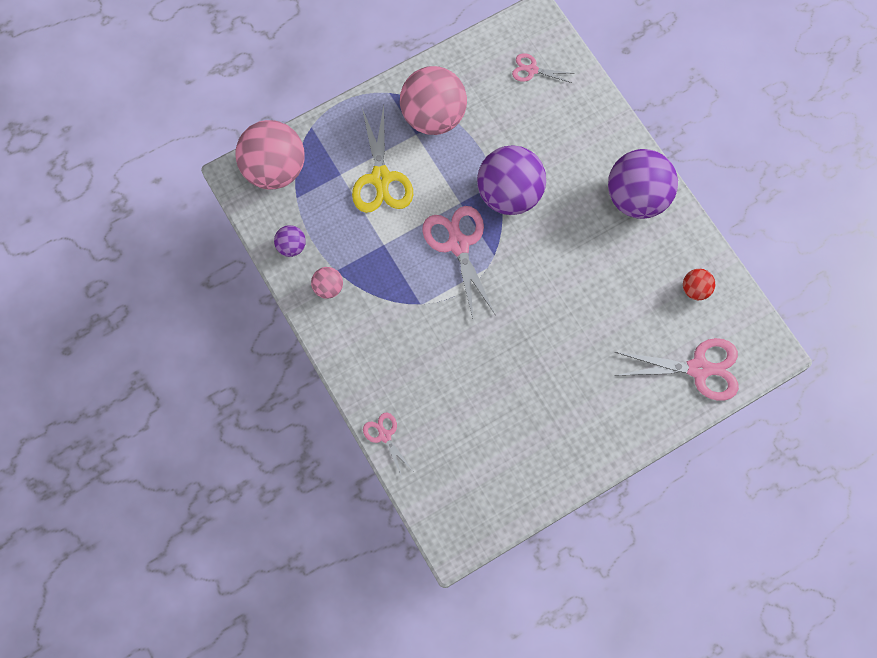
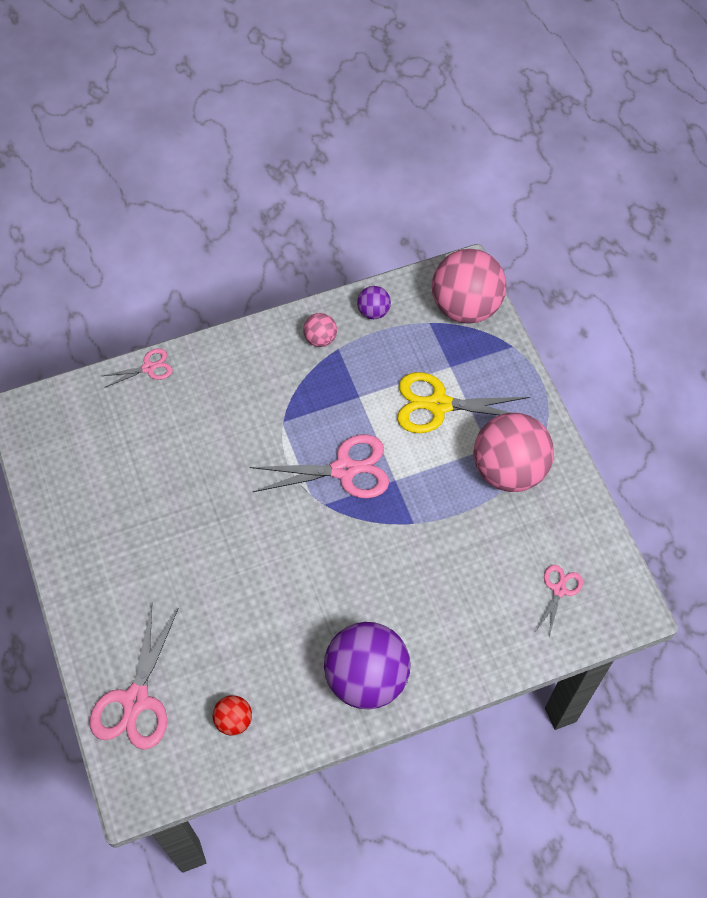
camera: 100 degrees right, 10 degrees down
purple ball [477,145,546,215] -> none

